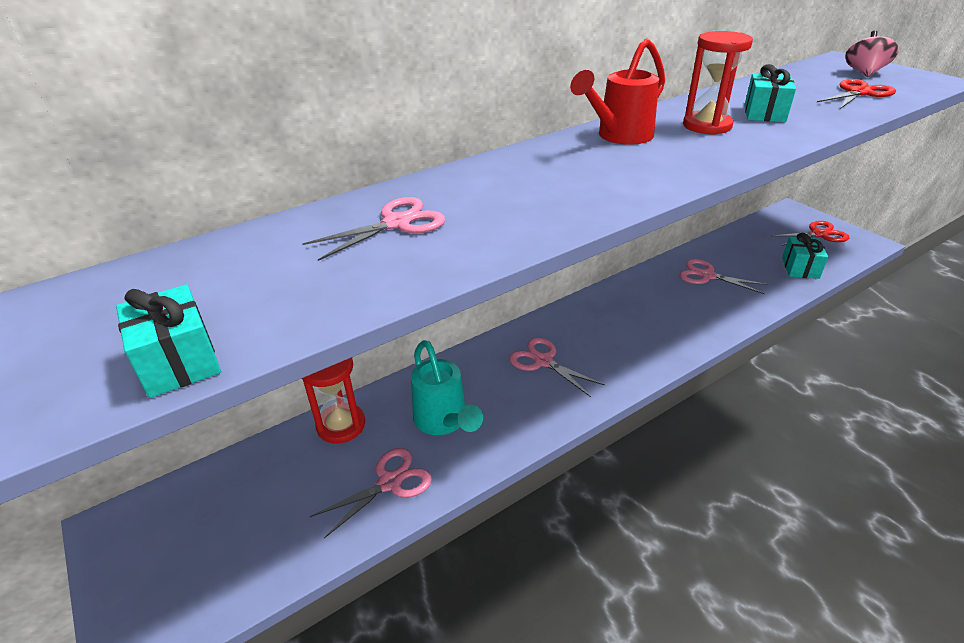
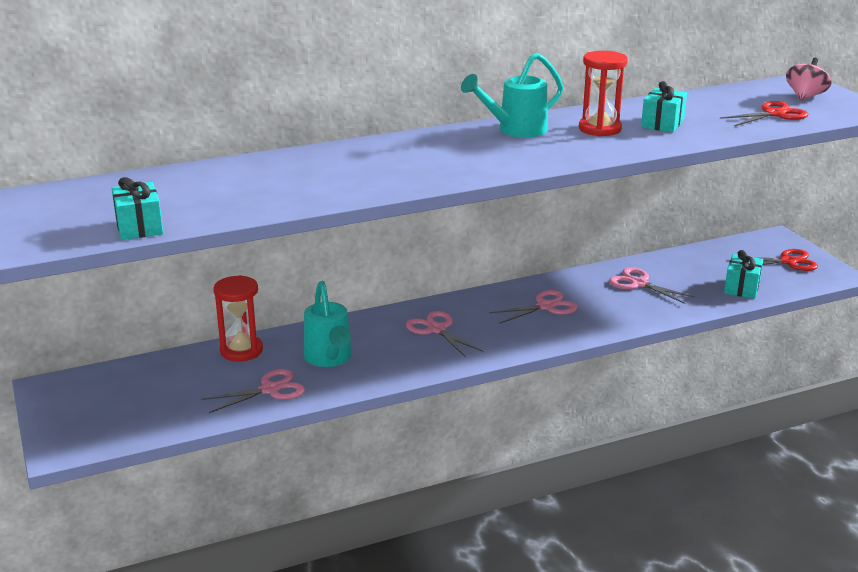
camera: 10 degrees right, 10 degrees down
pink scissors [302,197,446,261] -> pink scissors moved to [489,290,578,324]
red watering can [570,38,665,145] -> turquoise watering can [461,53,564,137]

